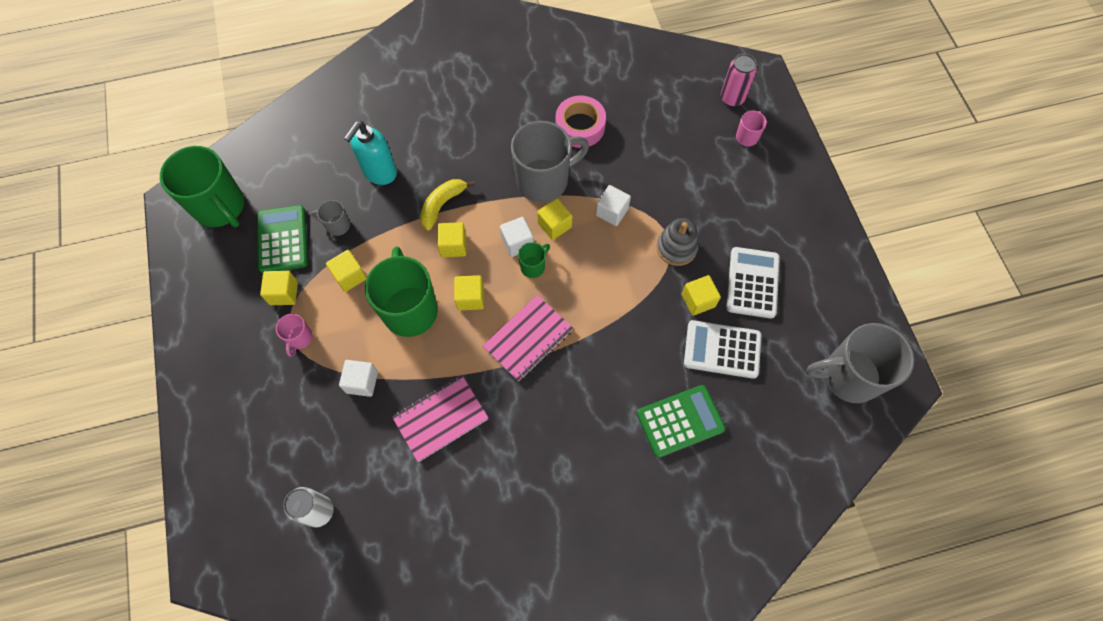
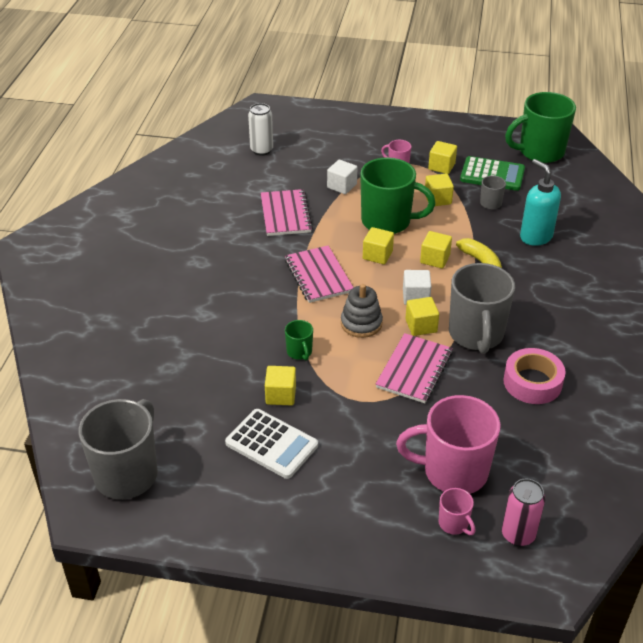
camera: 115 degrees right, 25 degrees down
green mug [518,242,550,278] -> green mug moved to [285,320,313,360]
white cube [596,185,631,226] -> pink notebook [376,333,452,403]
green calculator [637,385,725,458] -> none
grey stacking toy [657,218,699,266] -> grey stacking toy moved to [341,284,383,338]
white calculator [684,320,762,379] -> none
none -> pink mug [396,395,501,494]

